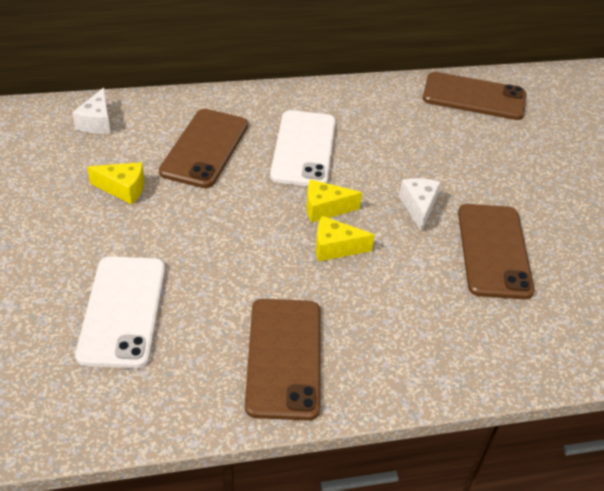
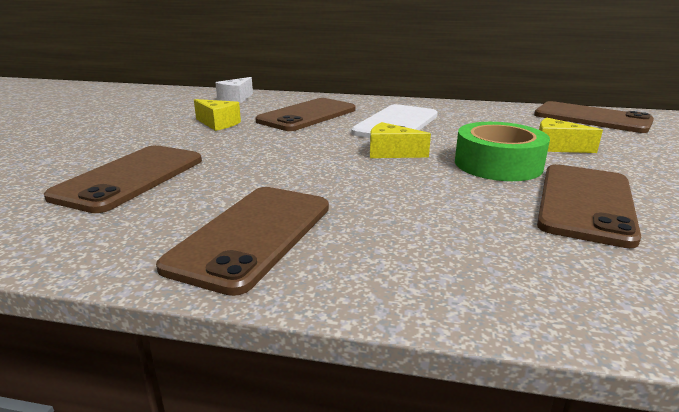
camera: 25 degrees right, 20 degrees down
white phone [75,256,165,368] -> brown phone [44,145,202,213]
yellow cheese [316,216,375,262] -> yellow cheese moved to [539,118,603,153]
white cheese [399,178,441,232] -> green tape [455,122,550,181]

